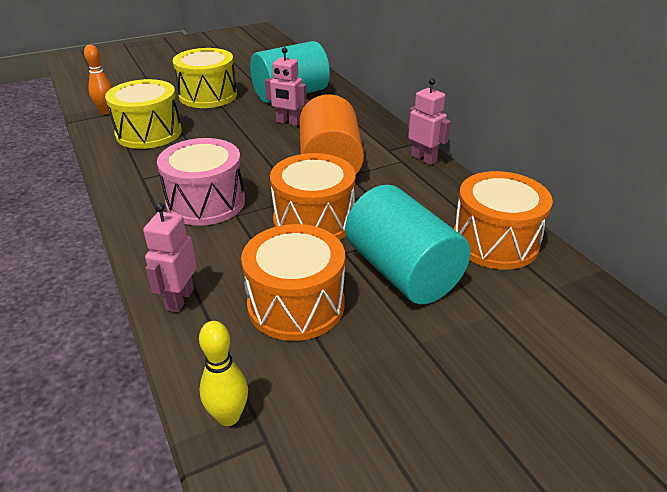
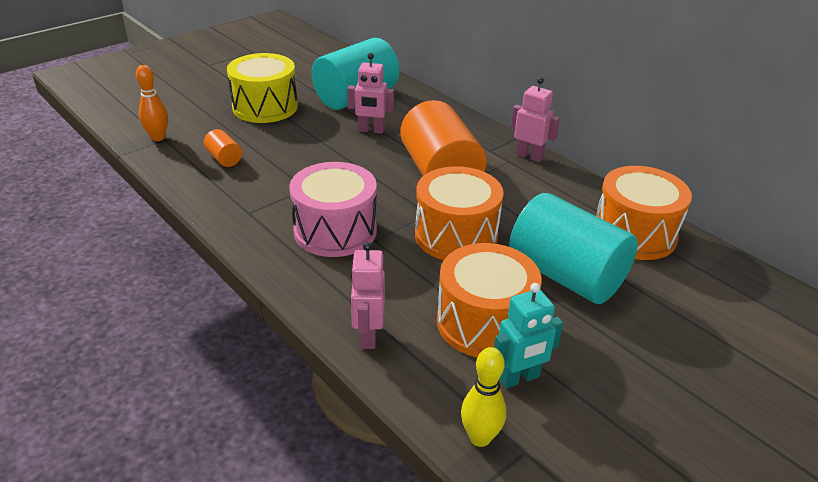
camera: 15 degrees left, 0 degrees up
yellow drum [105,79,182,149] -> orange cylinder [204,129,242,167]
none -> turquoise robot [494,283,563,388]

